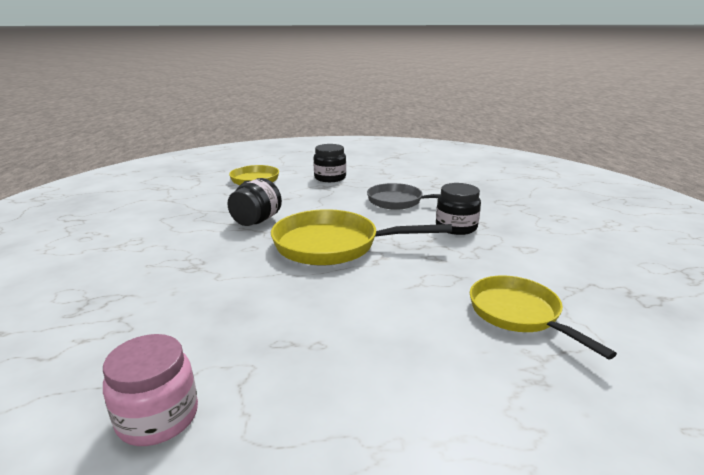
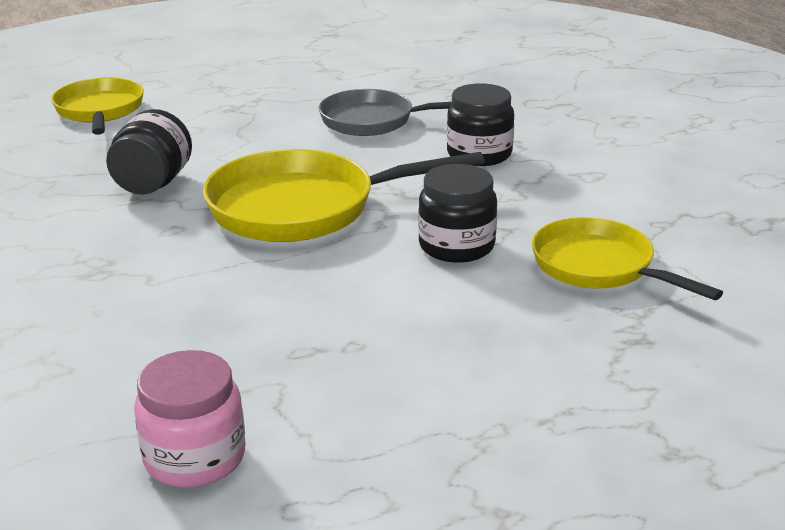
camera: 15 degrees left, 5 degrees up
black jar [313,144,346,182] -> black jar moved to [418,164,497,263]

